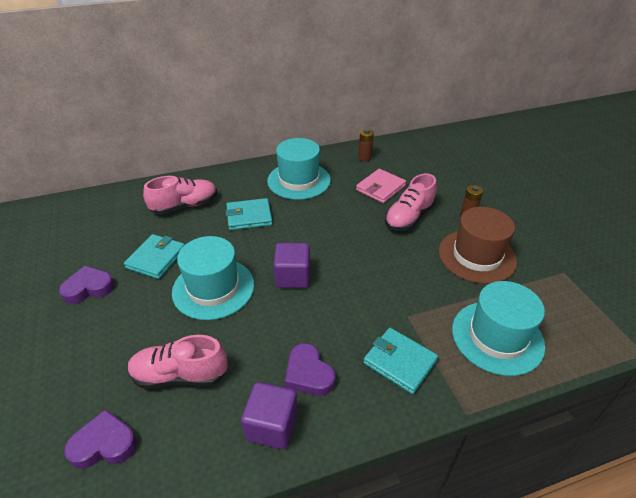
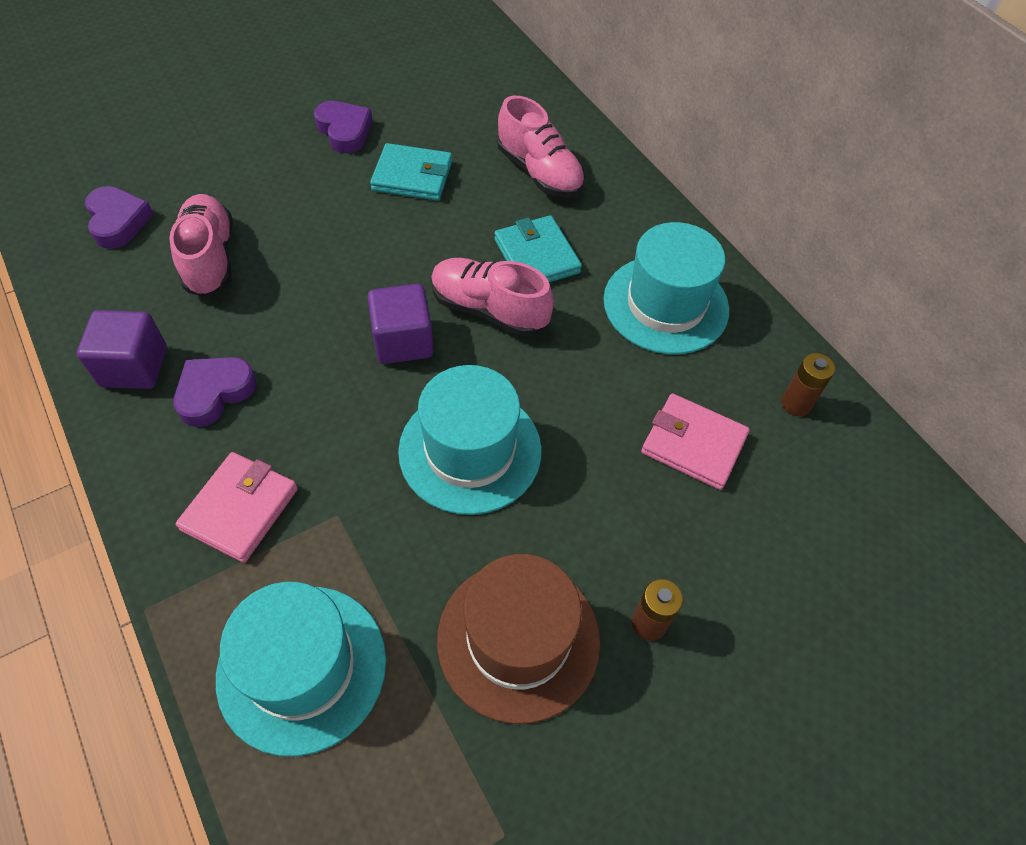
camera: 75 degrees right, 15 degrees up
turquoise hat [172,236,254,320] -> turquoise hat moved to [398,365,542,515]
turquoise wallet [363,328,438,394] -> pink wallet [175,452,298,563]
pink shoe [385,174,437,231] -> pink shoe moved to [431,258,554,336]

